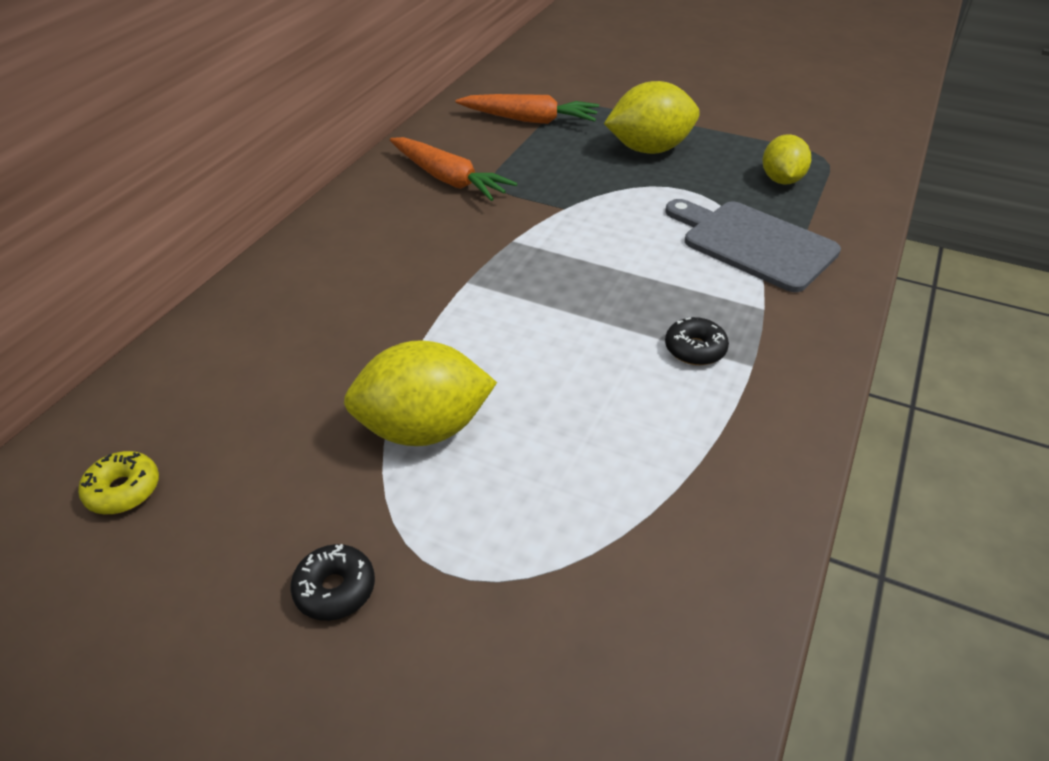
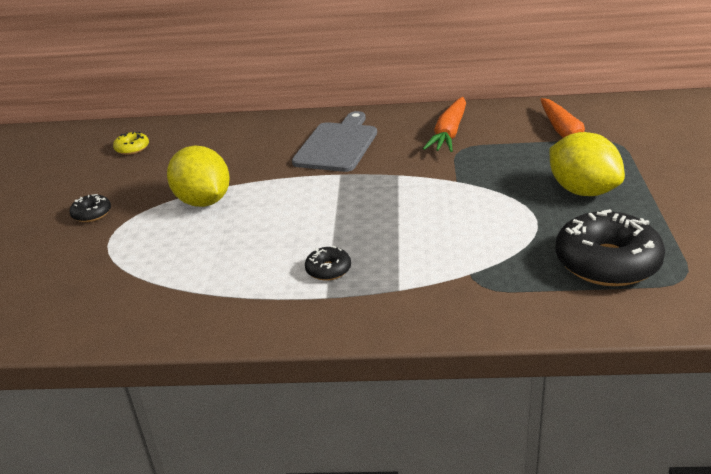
camera: 70 degrees right, 10 degrees down
grey cutting board [666,199,841,292] -> grey cutting board moved to [292,111,377,172]
yellow lemon [763,134,811,185] -> black donut [556,209,665,286]

